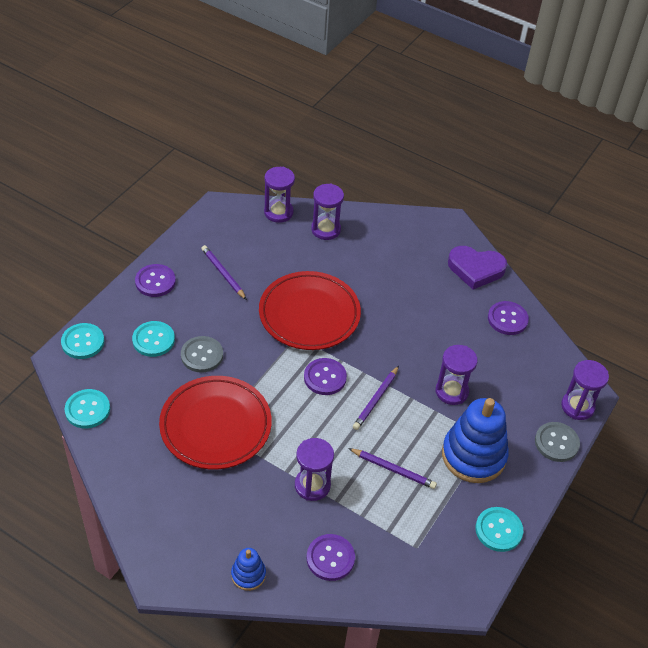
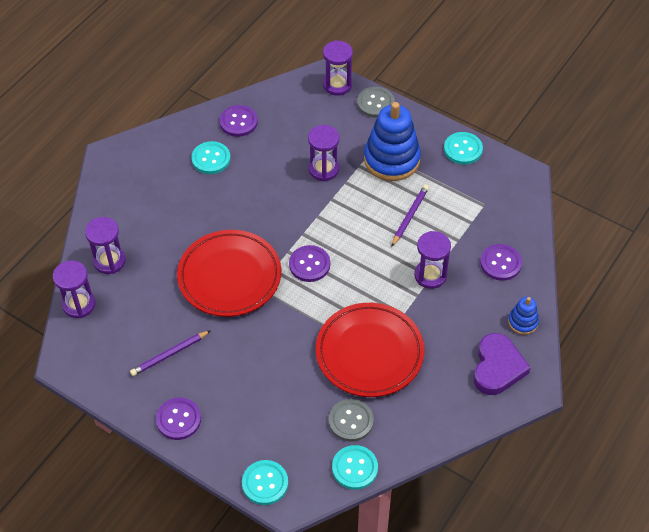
camera: 85 degrees left, 5 degrees up
turquoise button [132,321,175,357] -> turquoise button moved to [191,141,231,174]
grey button [181,336,223,372] -> grey button moved to [329,399,374,442]
purple pencil [353,366,399,430] -> none
purple heart [448,246,507,289] -> purple heart moved to [473,333,531,395]

